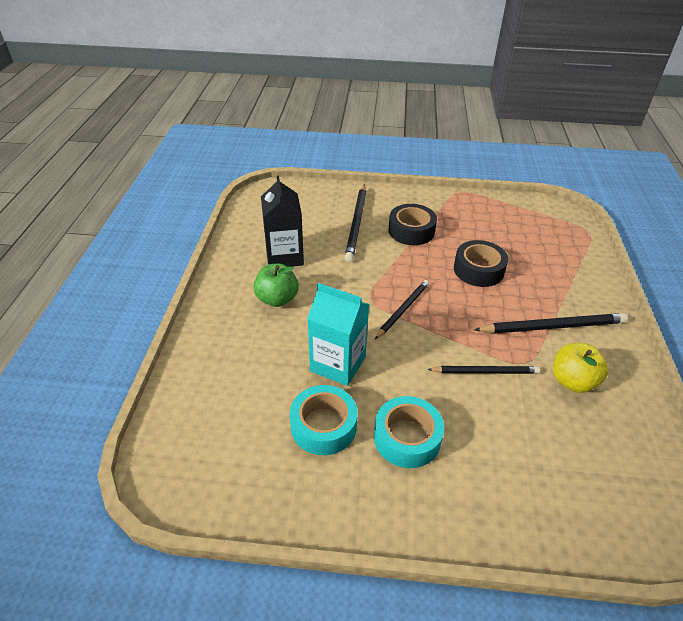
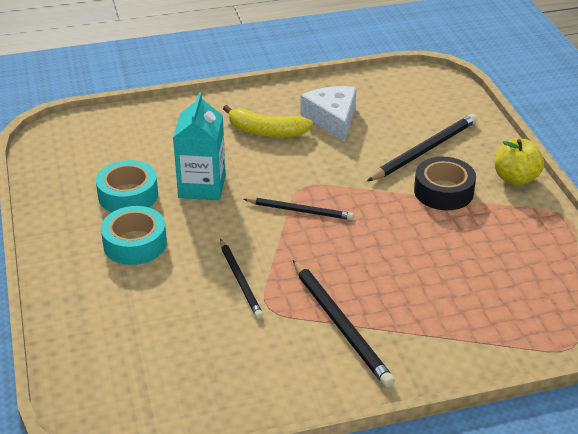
camera: 70 degrees right, 5 degrees down
green apple [253,263,299,307] -> yellow banana [223,105,313,138]
black carton [261,175,304,267] -> white cheese [300,86,357,142]
black pencil [345,185,366,262] -> black pencil turned 150 degrees clockwise [367,114,477,181]
black tape [454,240,508,287] -> none
yellow apple [553,343,608,393] -> yellow apple moved to [494,139,544,186]

